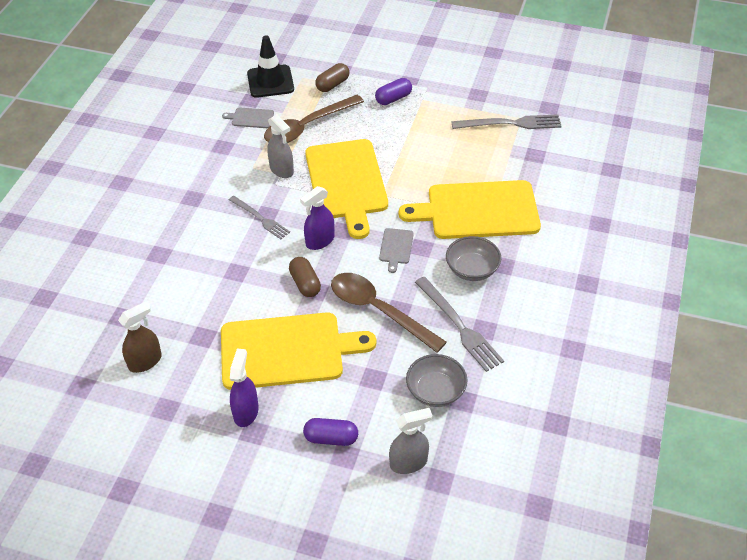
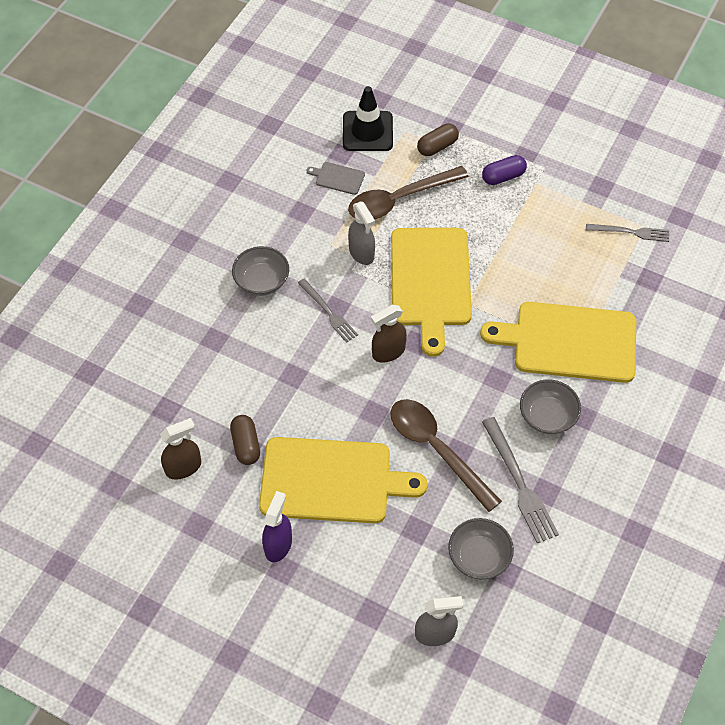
camera: 10 degrees right, 10 degrees up
brown capsule [289,257,321,297] -> brown capsule moved to [230,415,260,465]
purple spray bottle [300,186,334,250] -> brown spray bottle [371,305,407,363]
purple capsule [303,418,358,446] -> none
grey cutting board [379,228,414,273] -> none
grey fork [451,114,562,129] -> grey fork [586,224,669,242], size x0.66
none -> grey bowl [232,246,289,296]

